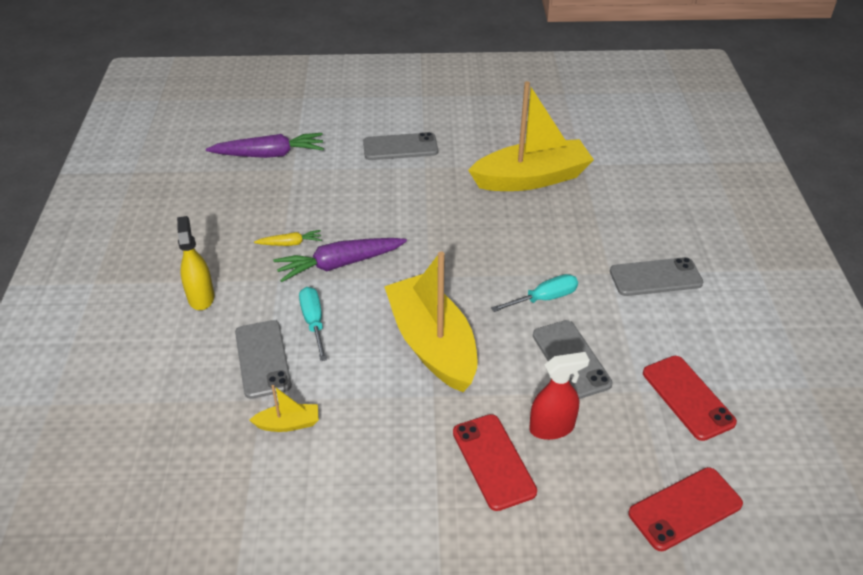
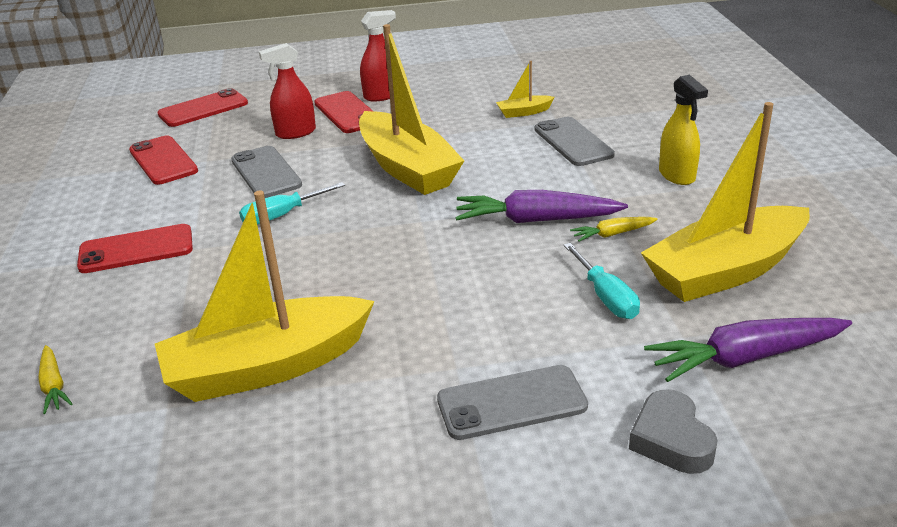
camera: 175 degrees right, 10 degrees down
purple carrot [273,238,407,282] -> purple carrot turned 150 degrees counterclockwise [455,190,628,223]
turquoise screwdriver [299,287,327,361] -> turquoise screwdriver moved to [563,243,640,319]
grey phone [610,257,703,296] -> red phone [77,224,193,273]
none -> yellow carrot [38,345,72,414]
none -> red spray bottle [360,10,396,101]
none -> grey heart [629,389,718,474]
none -> yellow boat [641,102,810,302]

